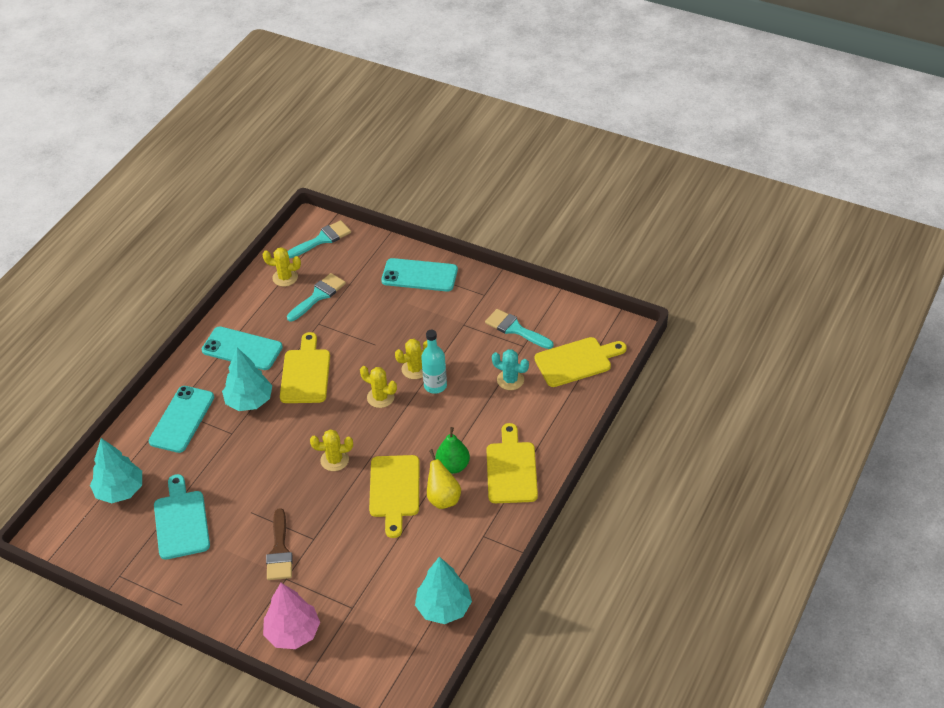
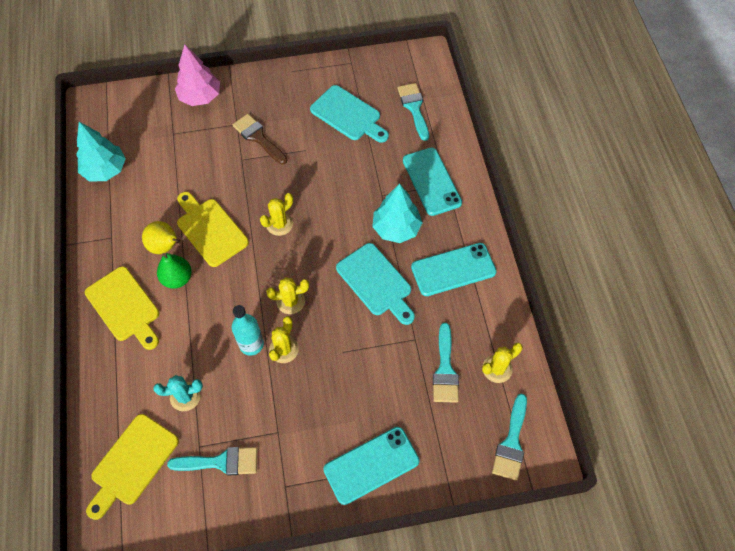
camera: 140 degrees right, 15 degrees up
turquoise tree [90,438,142,503] -> turquoise brush [397,83,429,141]
yellow cutting board [280,332,330,403] -> turquoise cutting board [336,243,415,325]

